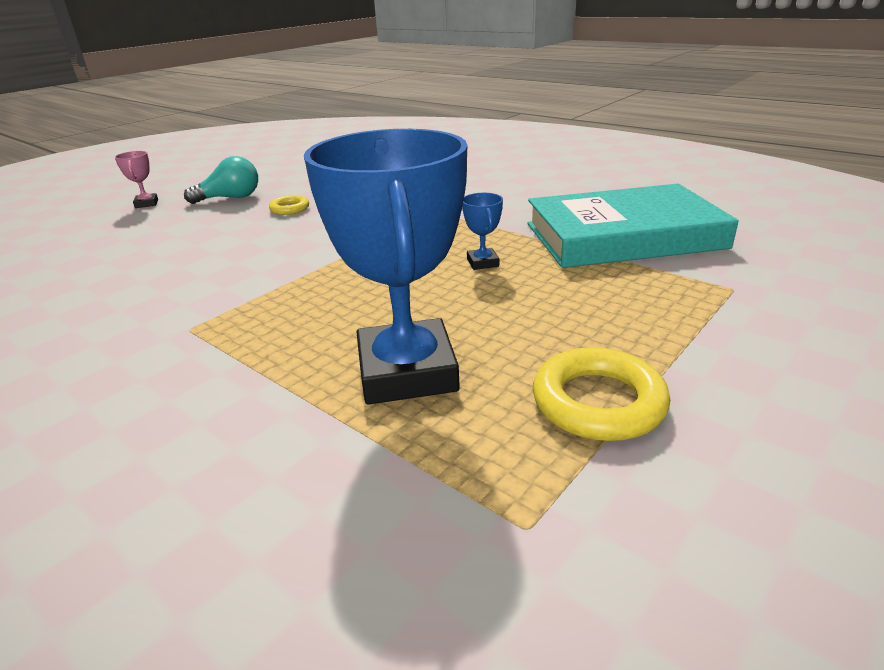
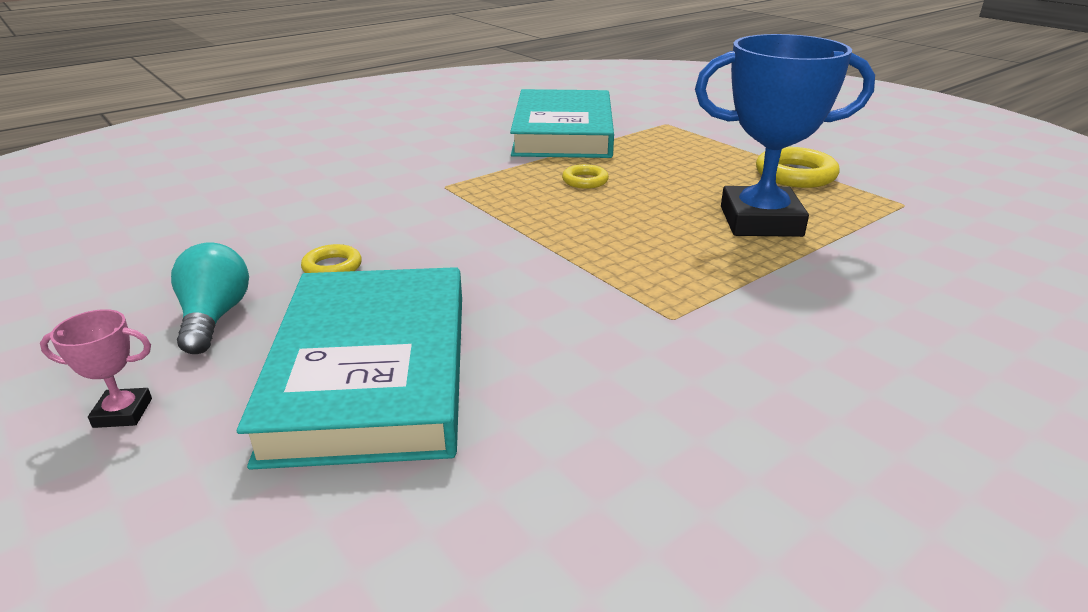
camera: 80 degrees left, 0 degrees up
blue trophy [462,193,503,270] -> yellow ring [562,164,609,189]
none -> turquoise book [237,267,462,470]

